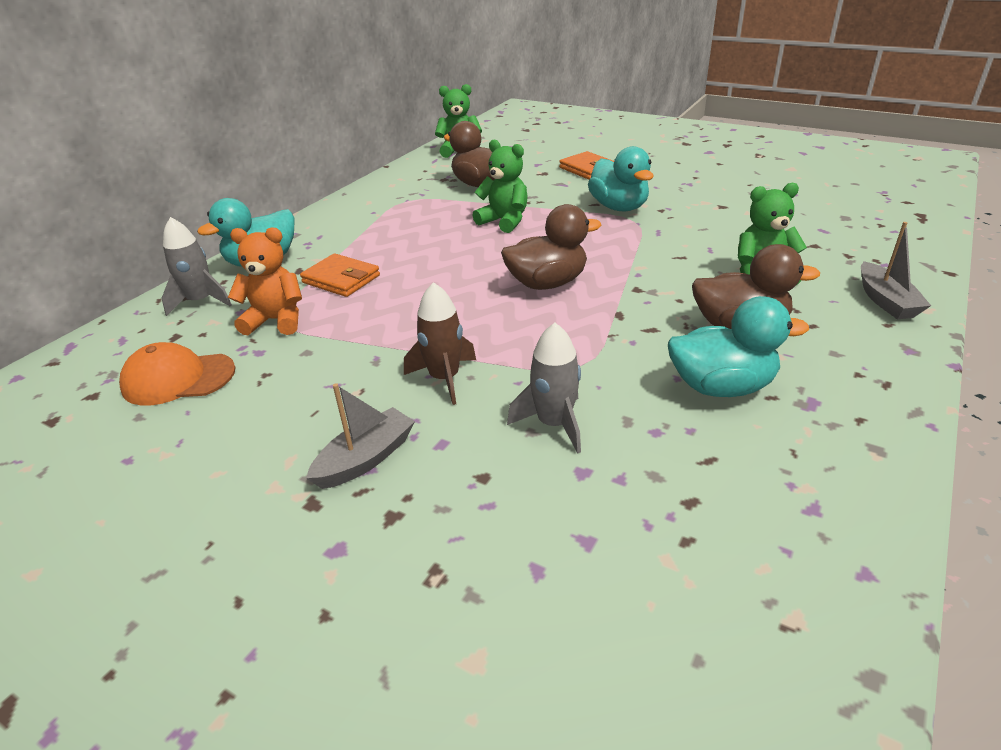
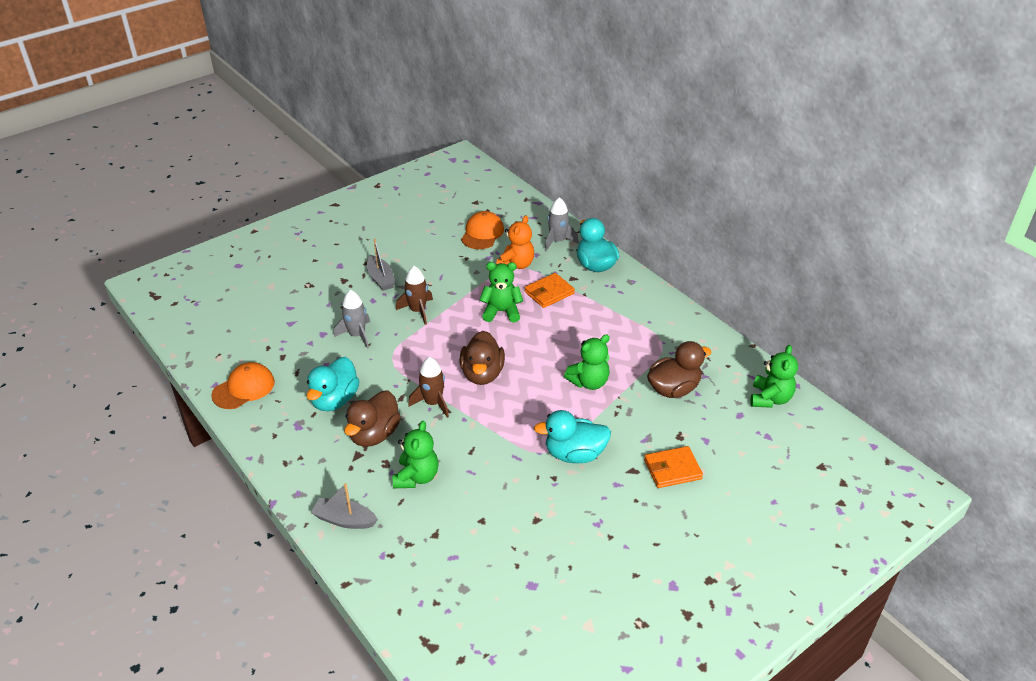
camera: 110 degrees right, 5 degrees up
none -> orange cap [211,362,275,409]
none -> brown rocket [408,357,449,418]
none -> green teddy bear [480,262,523,322]

